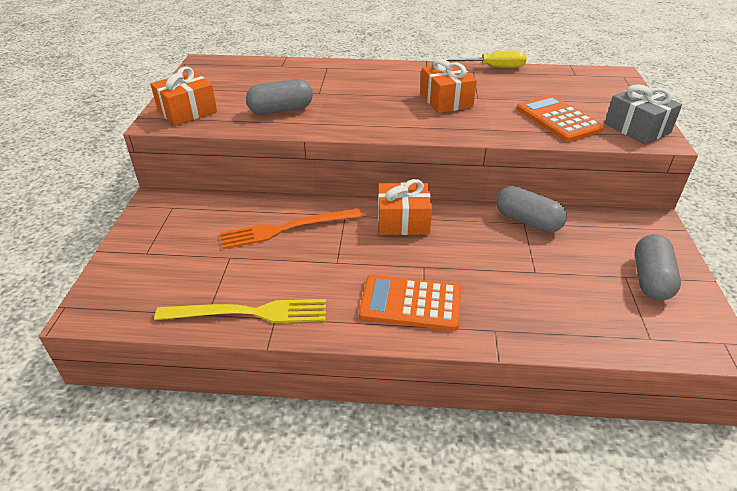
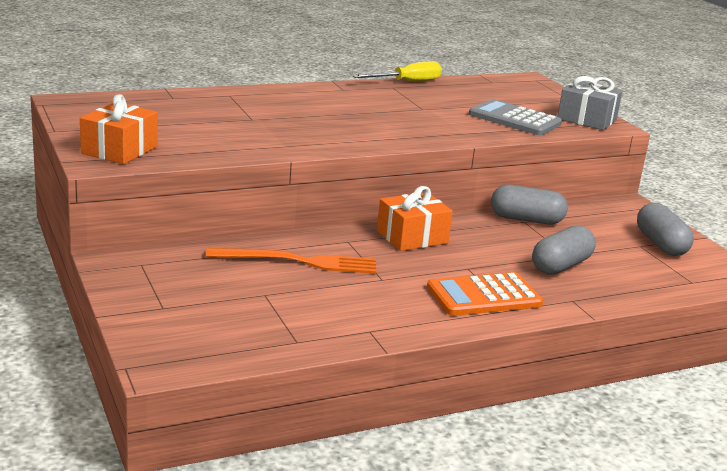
camera: 30 degrees left, 15 degrees down
yellow fork [154,299,326,323] -> none
orange fork [220,208,363,249] -> orange fork turned 135 degrees counterclockwise [206,248,377,274]
grey capsule [246,79,313,115] -> grey capsule moved to [532,225,596,275]
orange gift [420,58,477,113] -> none
orange calculator [516,95,604,142] -> grey calculator [469,99,562,135]

